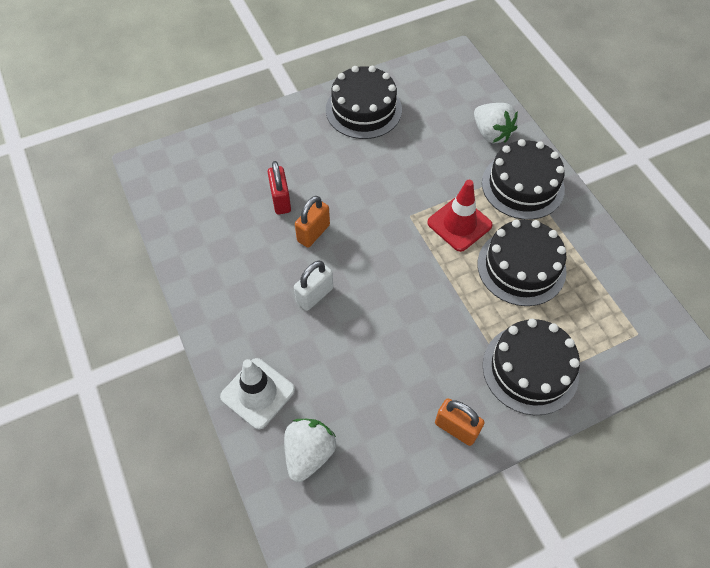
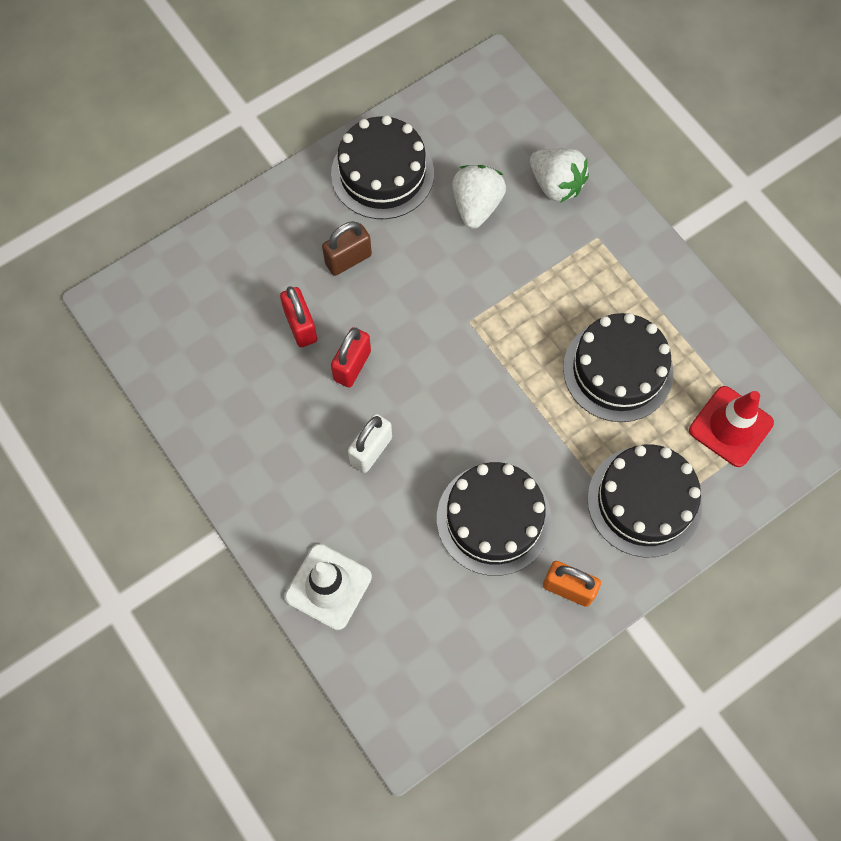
camera: 10 degrees left, 10 degrees up
white strawberry [284,419,336,482] -> white strawberry moved to [452,165,506,229]
orange padlock [295,196,330,248] -> red padlock [331,327,371,388]
red traffic cone [427,180,493,252] -> red traffic cone moved to [689,386,774,467]
black cake [482,139,565,220] -> black cake moved to [437,462,552,576]
none -> brown padlock [322,221,372,276]

